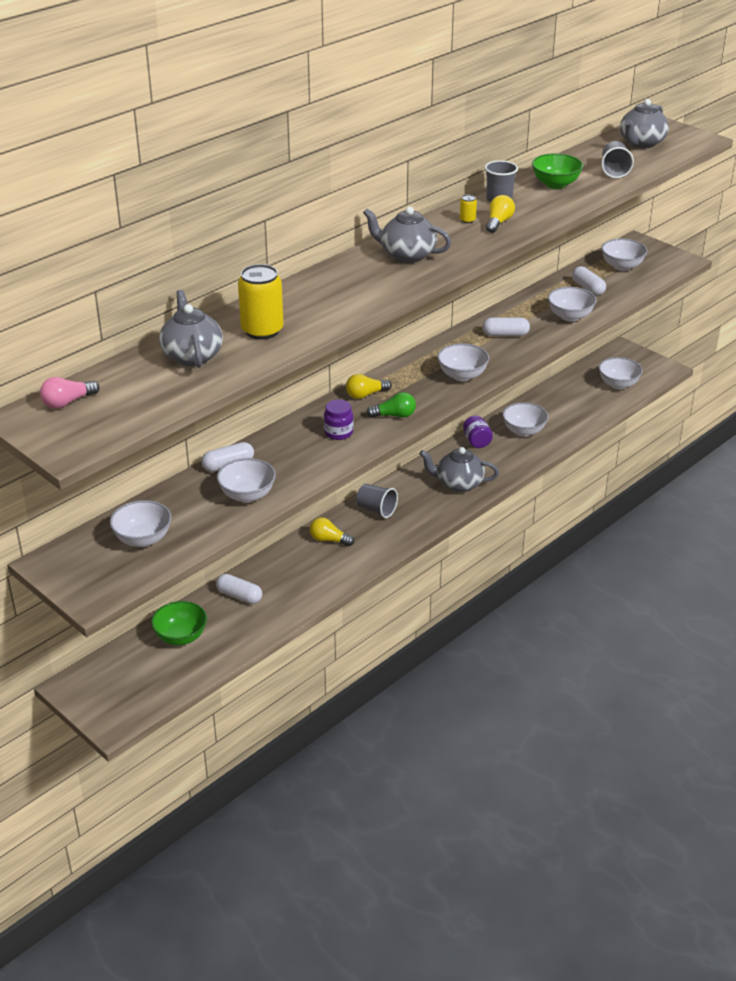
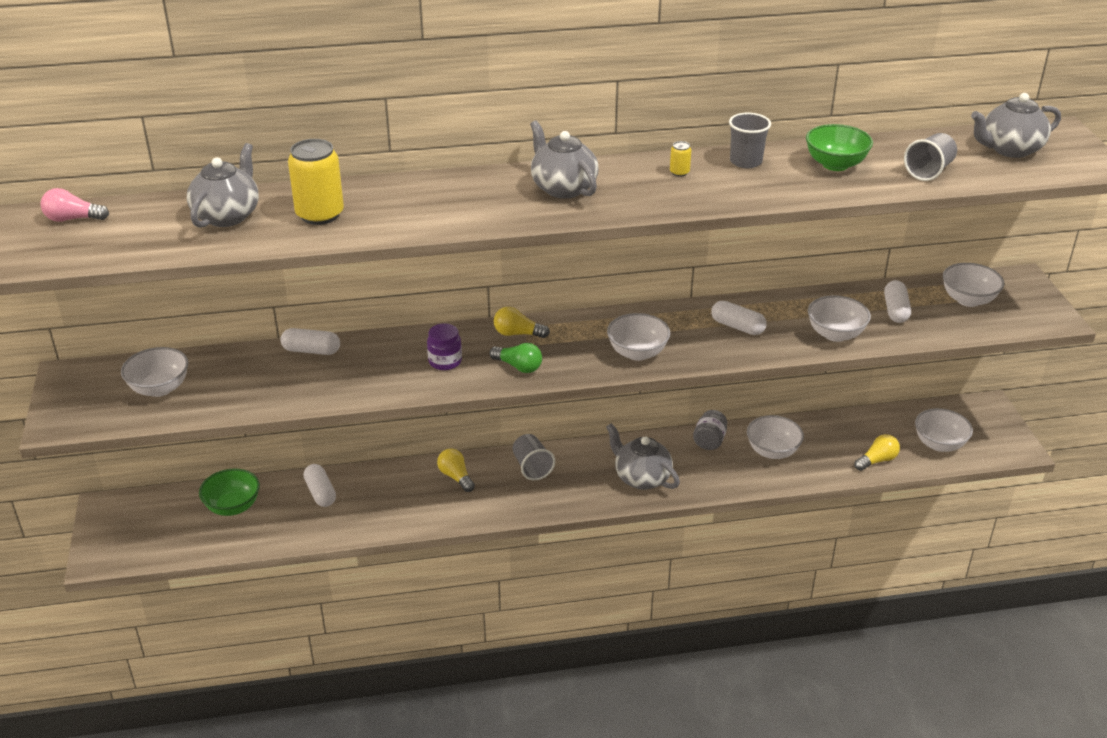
camera: 35 degrees right, 0 degrees up
white bowl [217,458,276,503] -> none
purple jar [463,416,493,448] -> grey jar [693,410,727,450]
yellow light bulb [486,195,515,233] -> yellow light bulb moved to [854,434,900,471]

